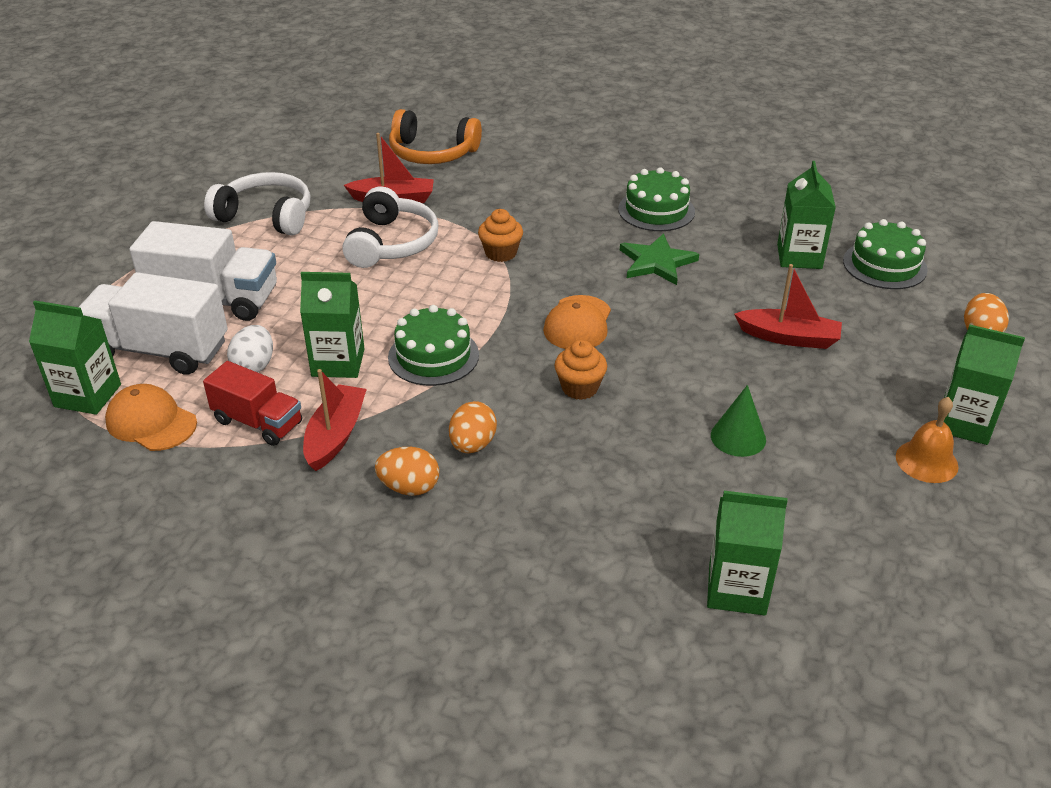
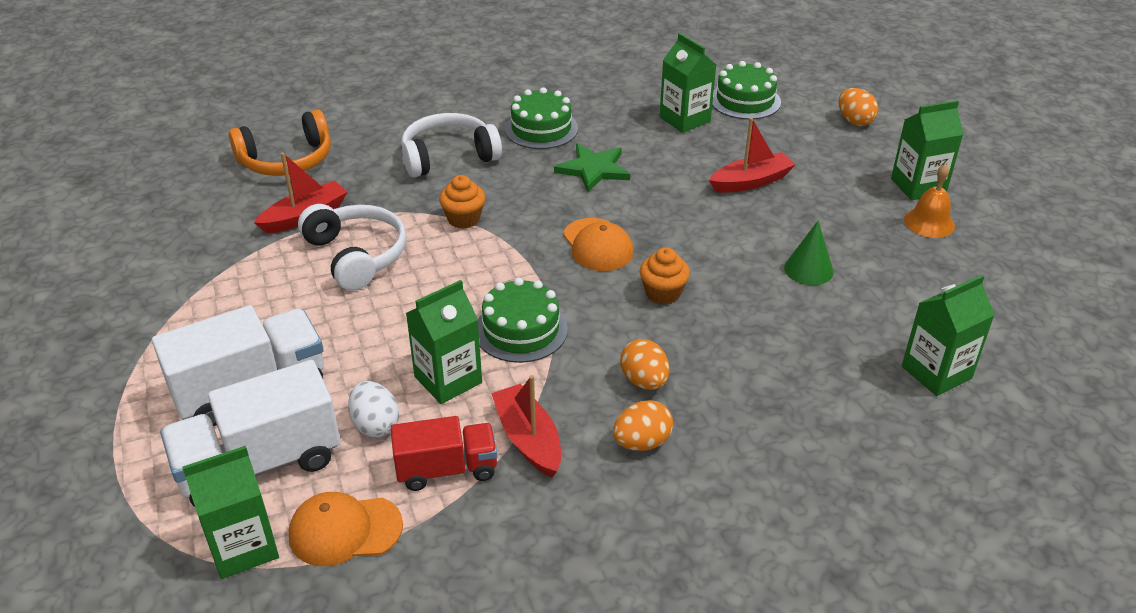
camera: 40 degrees left, 0 degrees up
white headphones [204,172,311,236] -> white headphones moved to [401,113,502,178]

